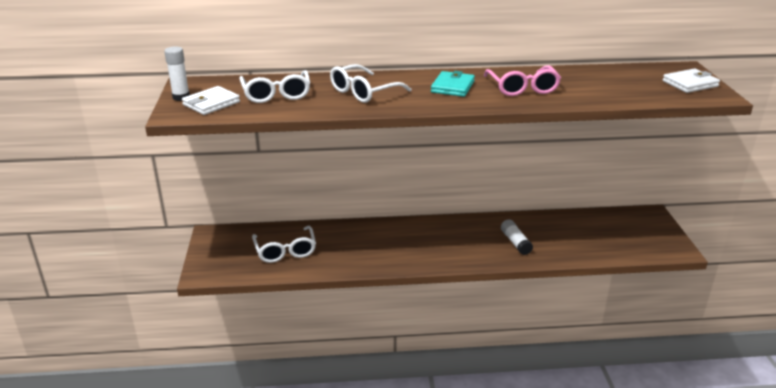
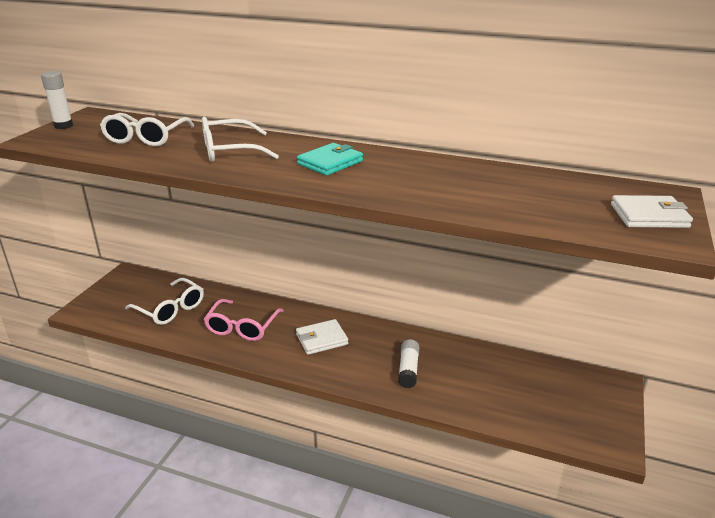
camera: 25 degrees right, 0 degrees up
white wallet [182,86,240,115] -> white wallet moved to [296,319,348,355]
white glasses [252,226,316,263] -> white glasses turned 60 degrees counterclockwise [125,278,204,325]
pink glasses [484,65,561,96] -> pink glasses moved to [204,299,284,341]

